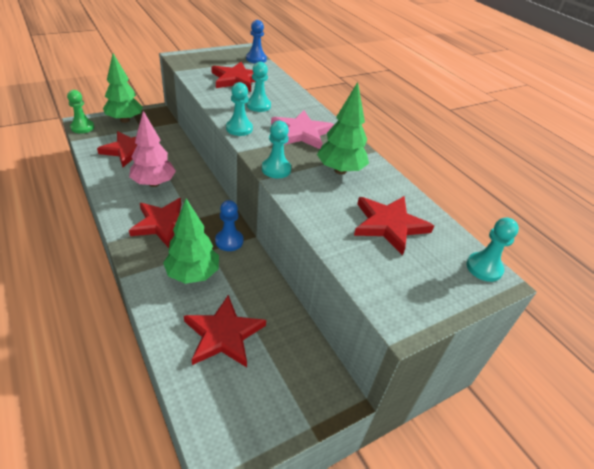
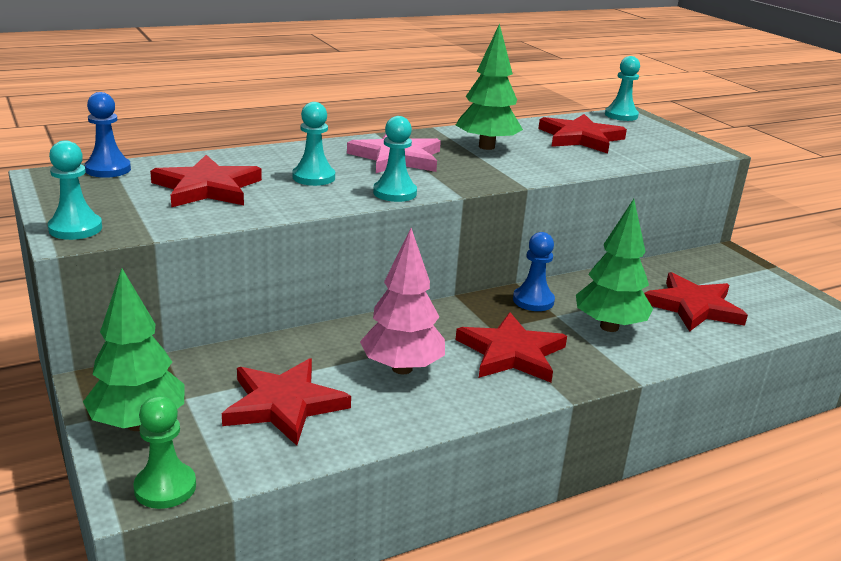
camera: 85 degrees left, 15 degrees down
turquoise pawn [262,121,291,178] -> turquoise pawn moved to [48,140,102,240]

